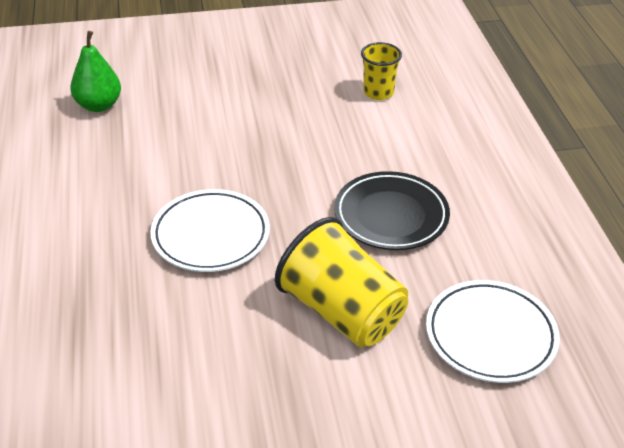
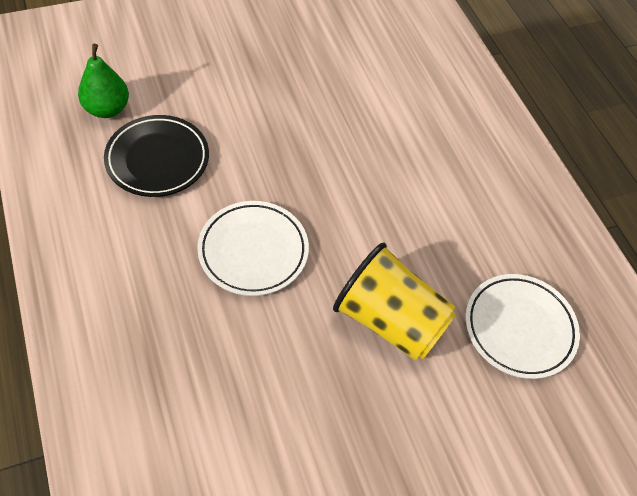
camera: 15 degrees left, 15 degrees up
black plate [334,171,450,250] -> black plate moved to [104,115,209,197]
yellow cup [361,42,402,100] -> none

